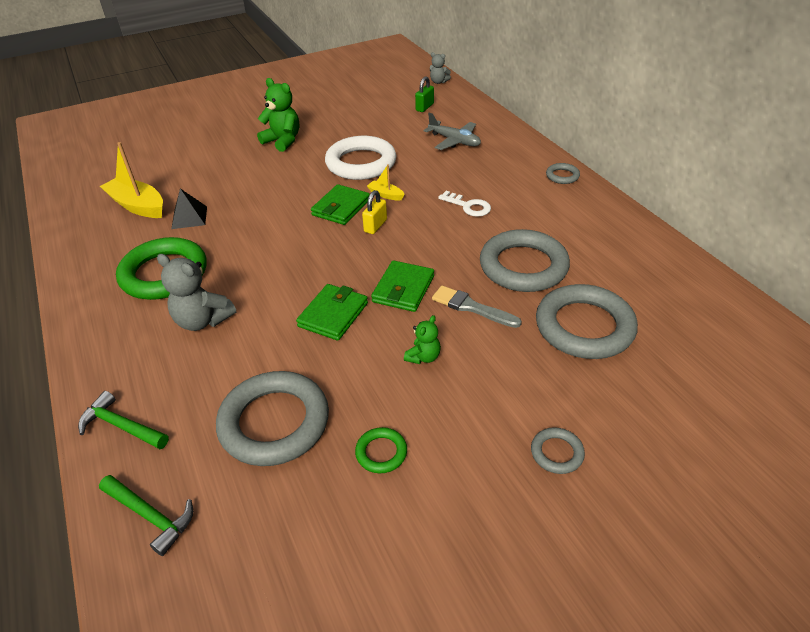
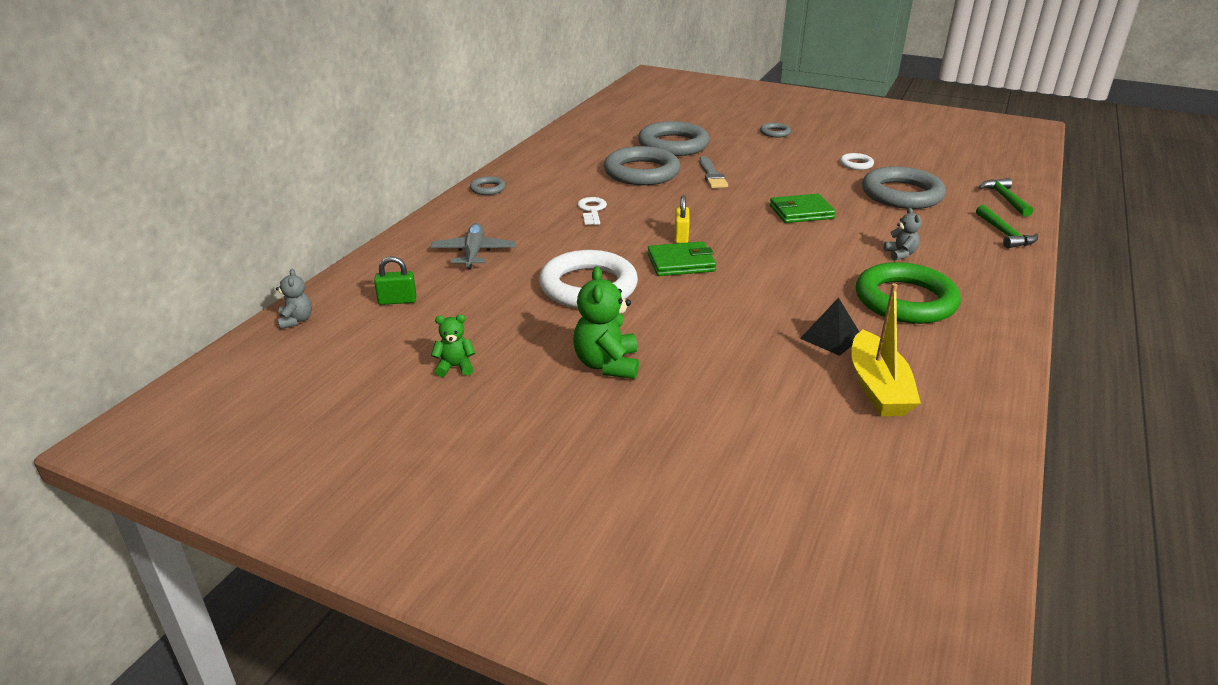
camera: 130 degrees left, 10 degrees down
grey teddy bear [157,254,236,331] -> grey teddy bear [884,208,921,261], size x0.57
green ring [355,427,407,473] -> white ring [840,153,874,170]
yellow padlock [362,190,387,234] -> yellow padlock turned 75 degrees counterclockwise [675,195,690,243]
yellow boat [367,164,405,200] -> none
green wallet [371,260,434,312] -> none
green teddy bear [404,315,441,364] -> green teddy bear moved to [431,315,475,377]

